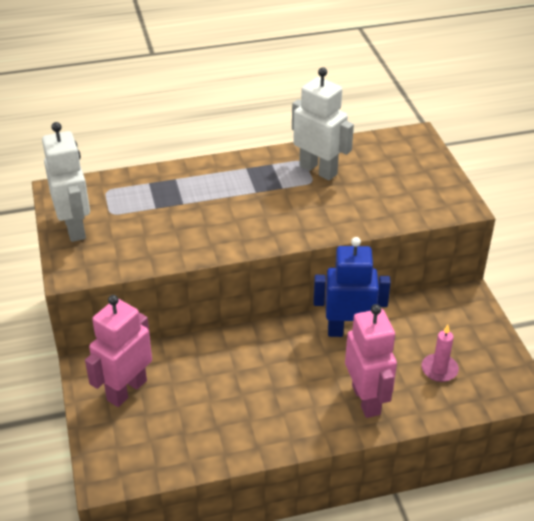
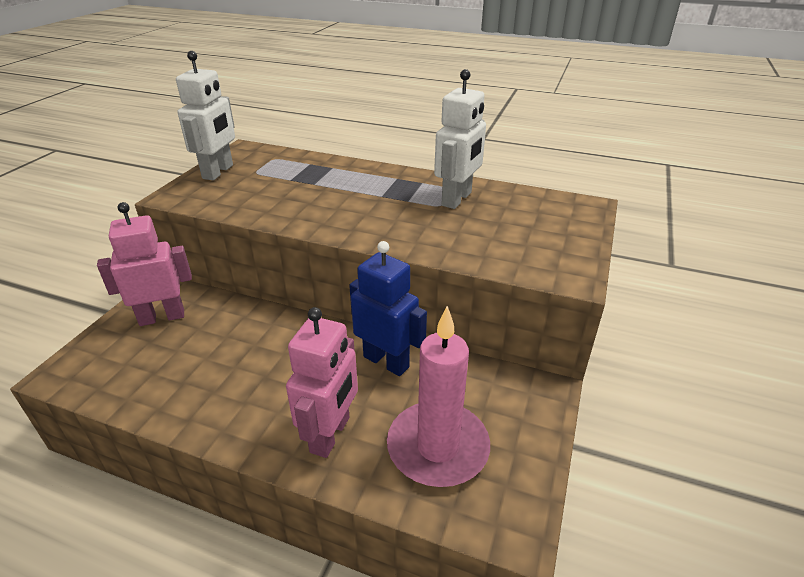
camera: 35 degrees right, 5 degrees down
white robot [292,67,354,180] -> white robot turned 45 degrees clockwise [434,69,486,209]
pink candle [421,325,459,382] -> pink candle [387,306,490,487], size x2.15

